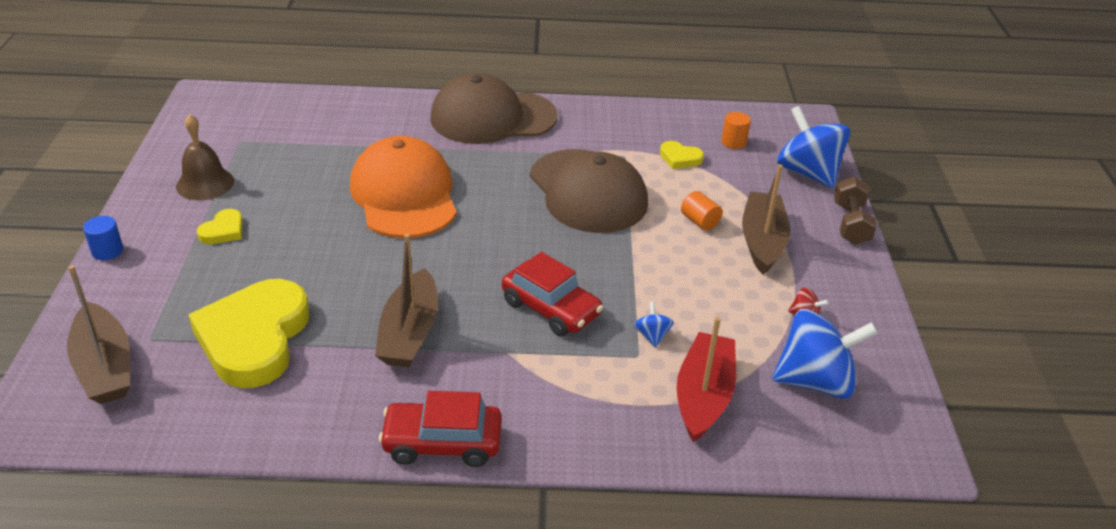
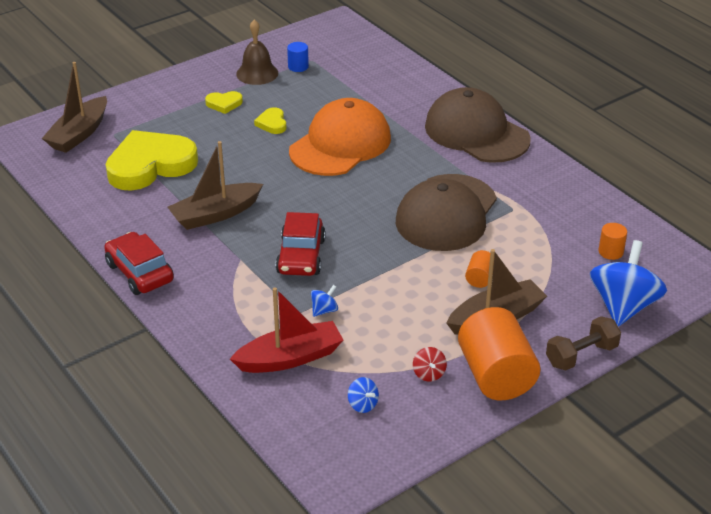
camera: 55 degrees right, 0 degrees up
blue cylinder [83,216,123,260] -> blue cylinder moved to [287,42,309,72]
yellow heart [660,141,704,169] -> yellow heart moved to [254,107,286,134]
blue spinning top [772,309,878,399] -> blue spinning top [348,377,379,413], size x0.42
none -> orange cylinder [458,307,540,400]

